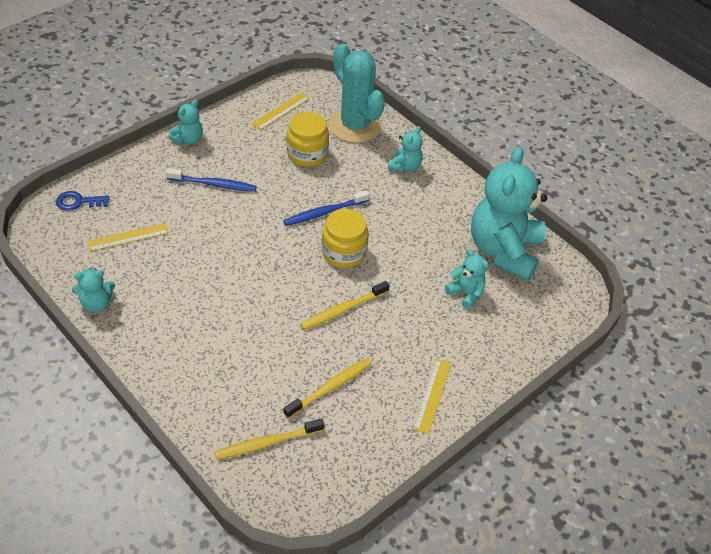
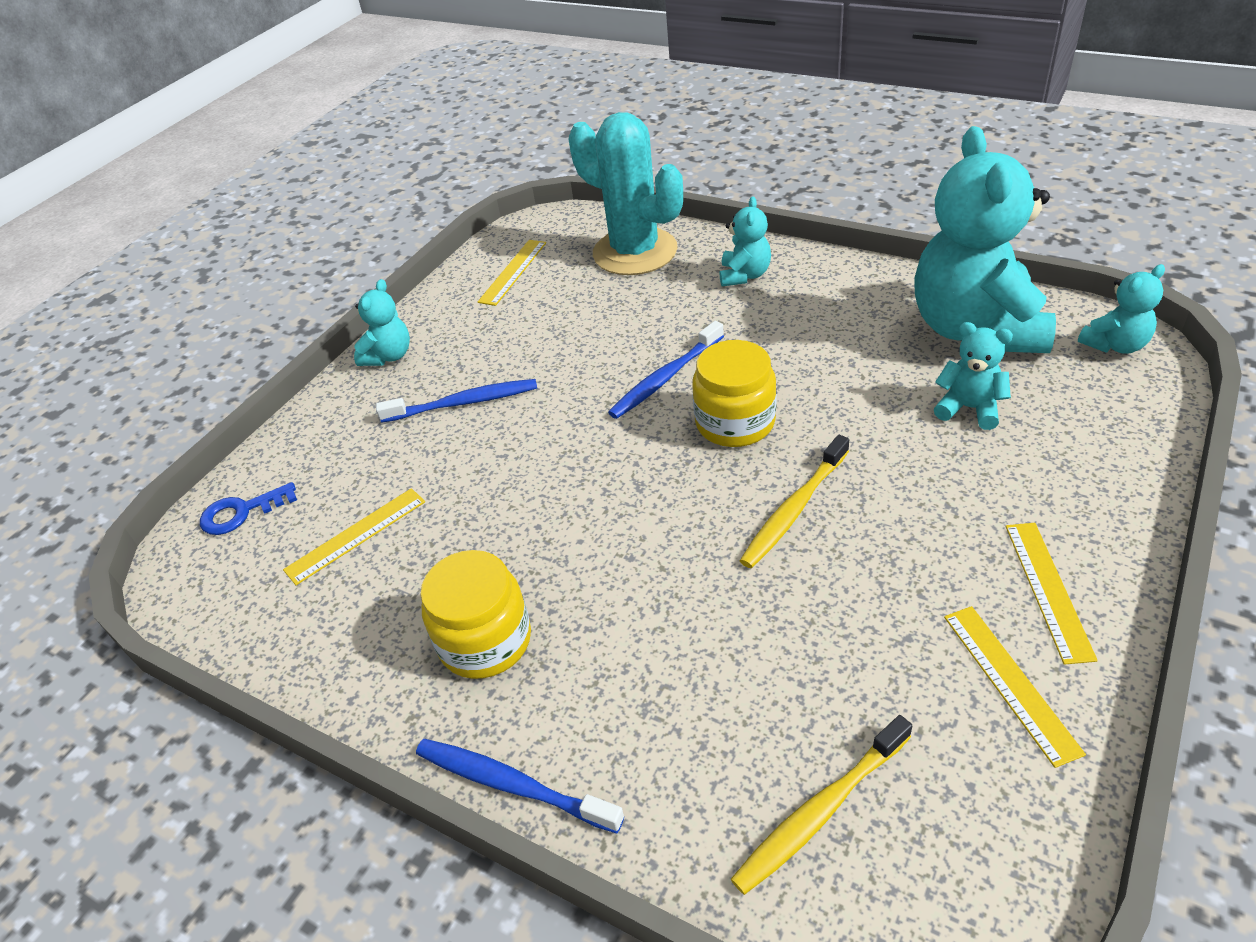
camera: 10 degrees left, 5 degrees down
turquoise teddy bear [72,268,115,312] -> turquoise teddy bear moved to [1078,264,1165,354]
yellow toothbrush [283,358,372,419] -> none
yellow jar [287,112,329,167] -> yellow jar moved to [420,550,531,679]
none -> blue toothbrush [416,739,624,833]
none -> yellow ruler [944,606,1086,768]

